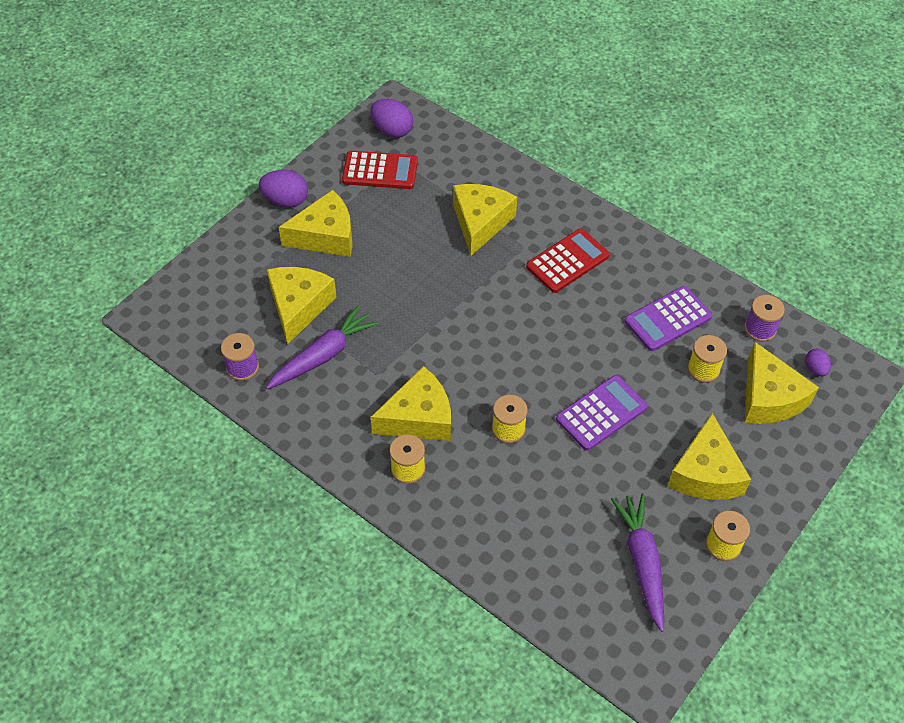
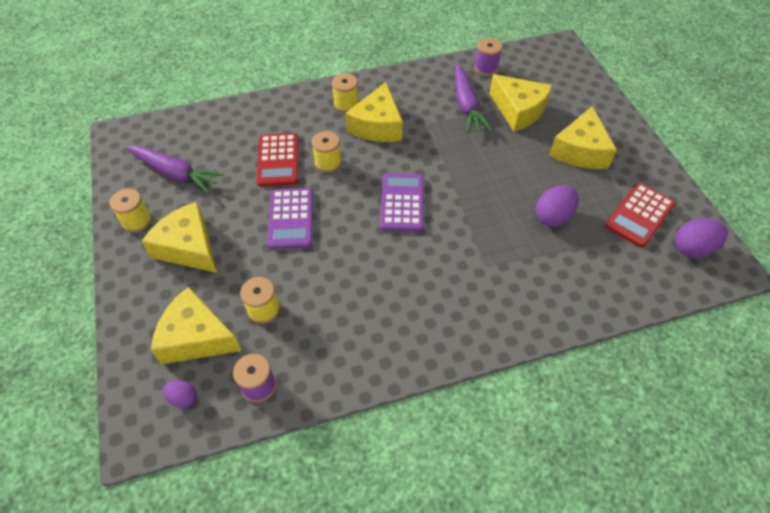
camera: 125 degrees right, 0 degrees up
purple egg [259,170,308,208] -> purple egg moved to [535,185,579,227]
yellow cheese [453,184,517,256] -> none
red calculator [526,229,610,293] -> red calculator moved to [257,133,298,187]
purple calculator [624,286,712,351] -> purple calculator moved to [380,173,424,232]

